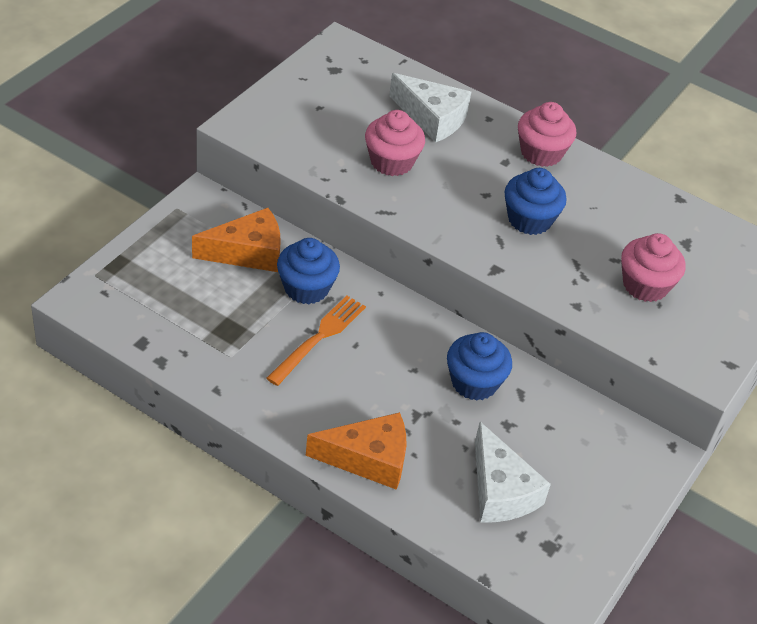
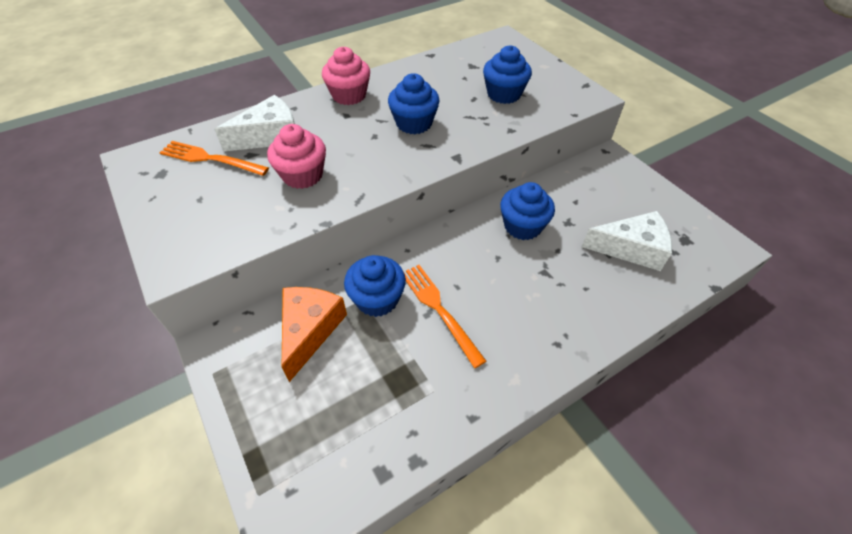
camera: 60 degrees left, 5 degrees up
orange cheese [306,412,406,490] -> none
pink cupcake [621,233,686,302] -> blue cupcake [483,45,532,104]
none -> orange fork [159,141,269,176]

